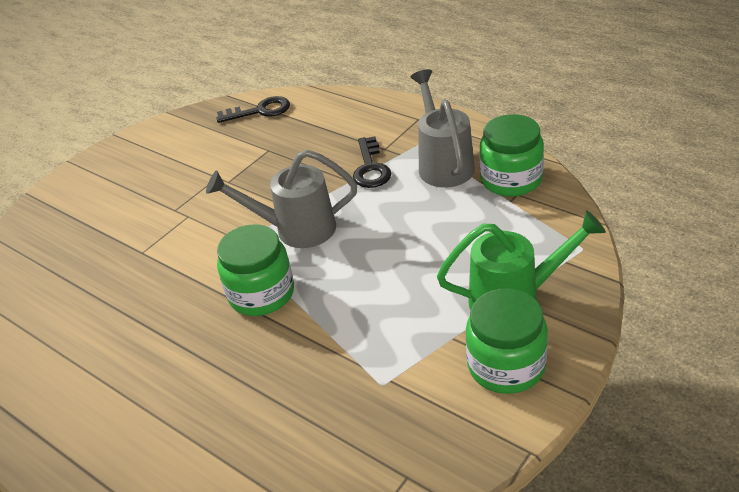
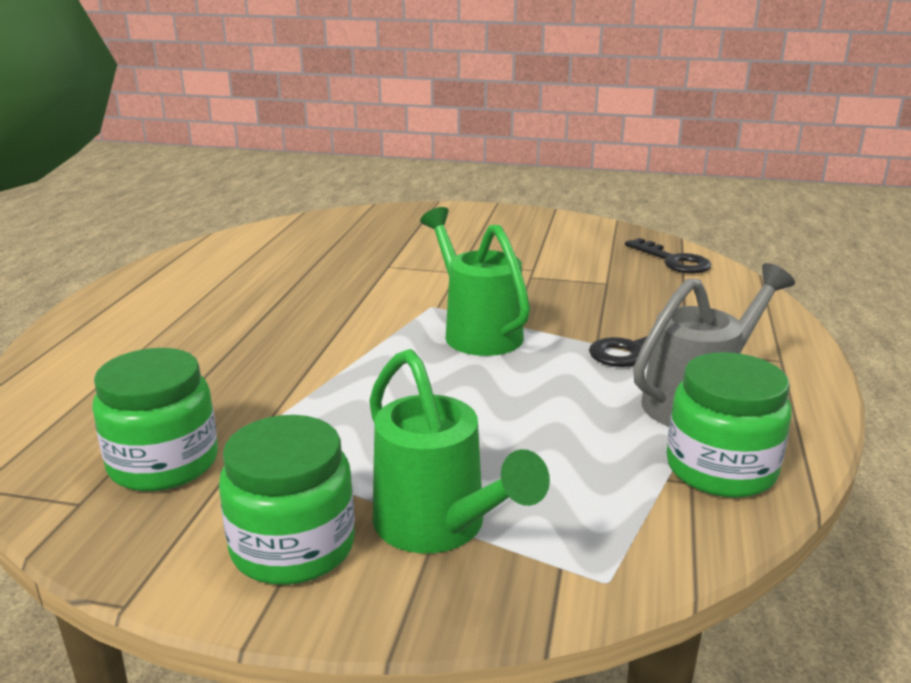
camera: 60 degrees right, 15 degrees down
grey watering can [206,150,357,248] -> green watering can [420,207,530,356]
green jar [217,224,294,316] -> green jar moved to [92,348,218,491]

